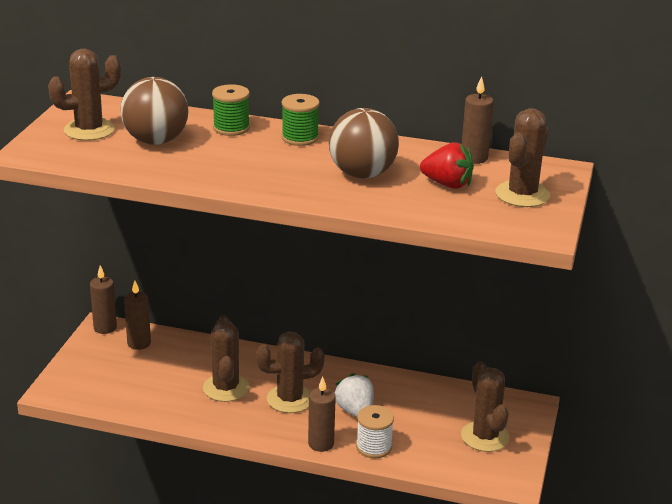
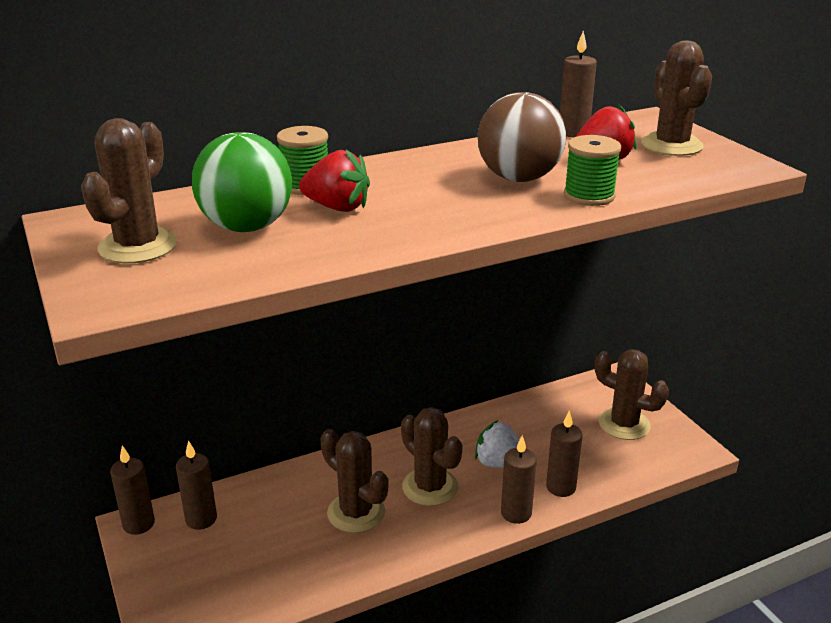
camera: 40 degrees left, 0 degrees up
brown ball [121,77,189,145] -> green ball [192,132,292,232]
brown cactus [256,331,325,413] -> brown cactus turned 75 degrees counterclockwise [401,407,463,506]
green spool [281,94,320,146] -> green spool moved to [564,135,621,206]
white spool [356,405,394,458] -> brown candle [546,410,583,497]
none -> red strawberry [299,150,370,212]

